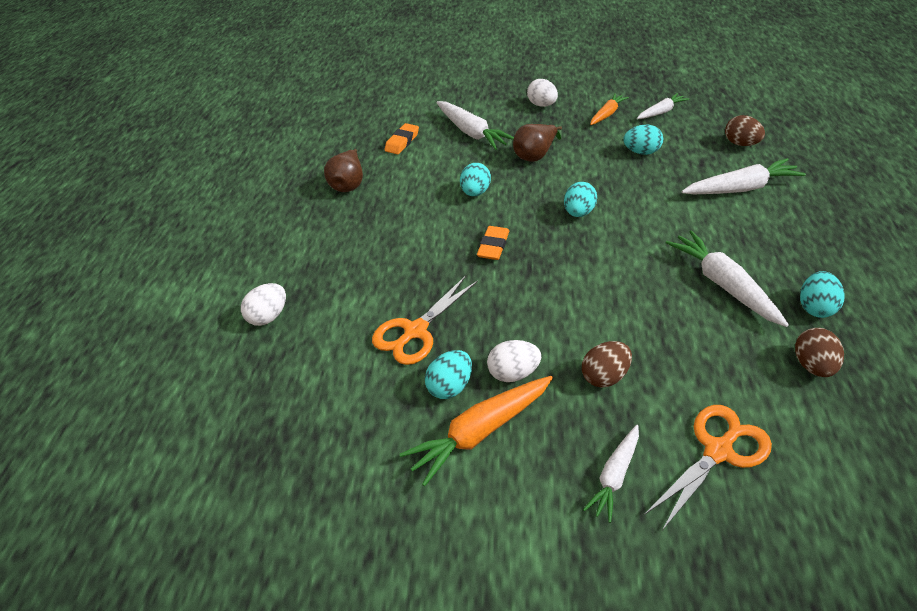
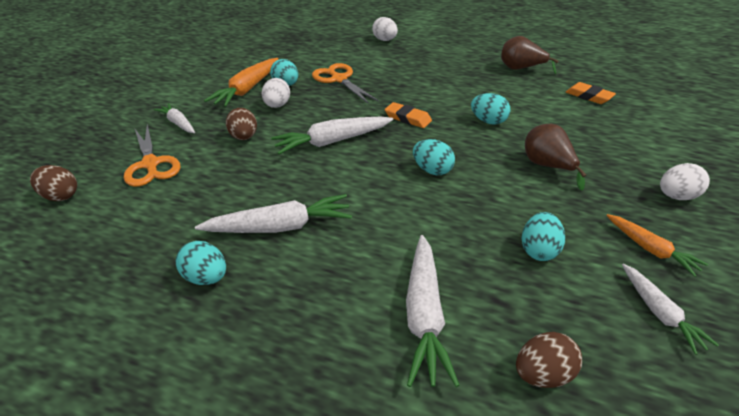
camera: 105 degrees right, 5 degrees down
orange carrot [400,376,553,486] -> orange carrot turned 135 degrees counterclockwise [204,58,278,107]
white carrot [436,101,514,150] -> white carrot moved to [271,117,393,155]
brown egg [795,328,844,377] -> brown egg moved to [30,165,77,201]

